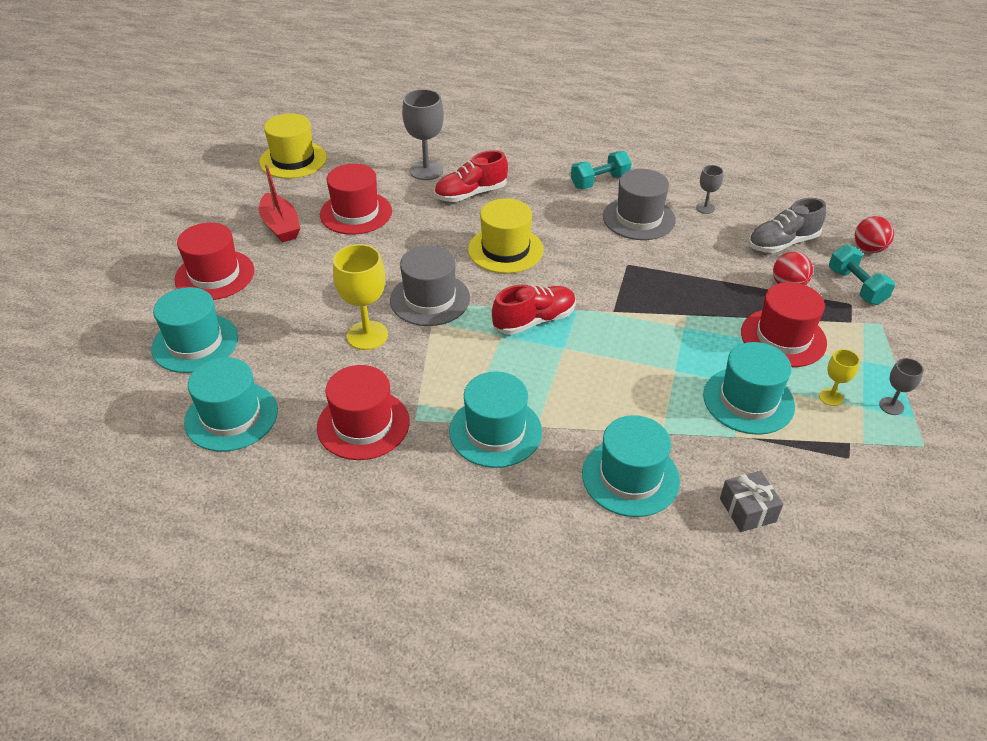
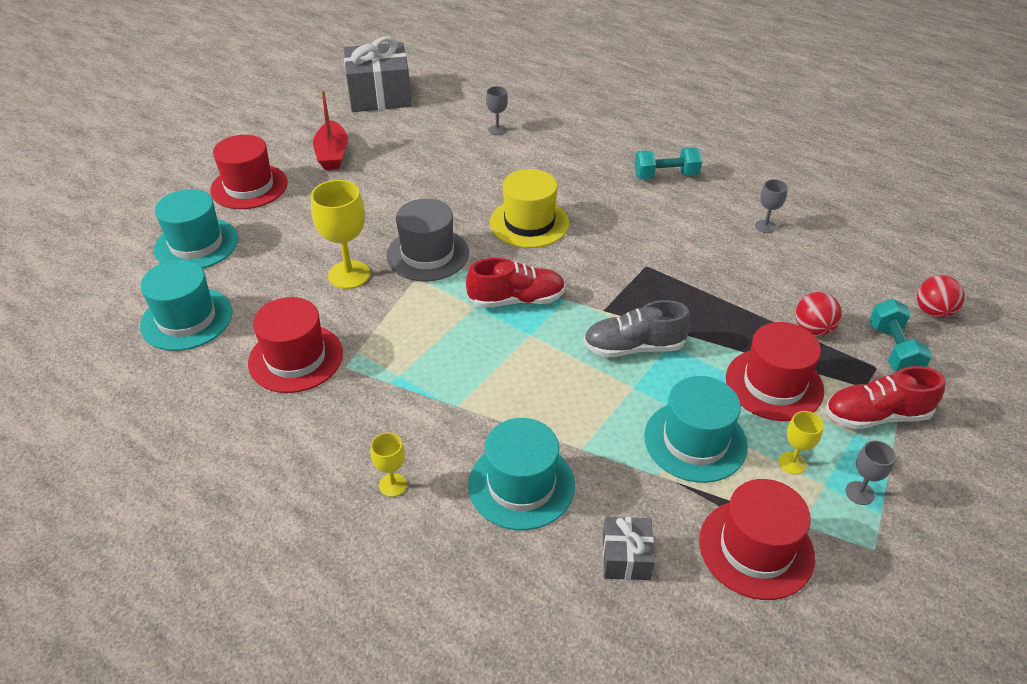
camera: 20 degrees right, 0 degrees up
yellow hat [259,113,327,179] -> grey gift [344,36,412,112]
red hat [320,164,392,235] -> red hat moved to [699,479,815,600]
grey goblet [402,89,444,180] -> grey goblet [486,86,508,135], size x0.53
red shoe [435,150,508,202] -> red shoe moved to [825,366,945,429]
turquoise hat [449,372,542,468] -> none
grey hat [603,169,676,240] -> none
grey shoe [748,198,826,253] -> grey shoe moved to [584,300,691,357]
none -> yellow goblet [370,433,407,497]

